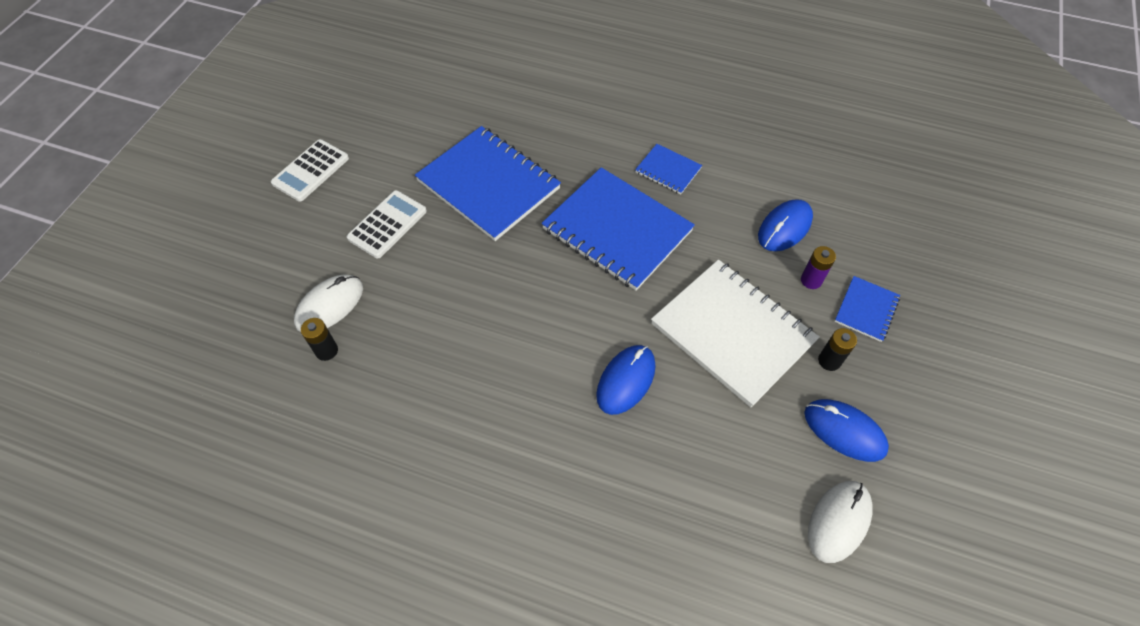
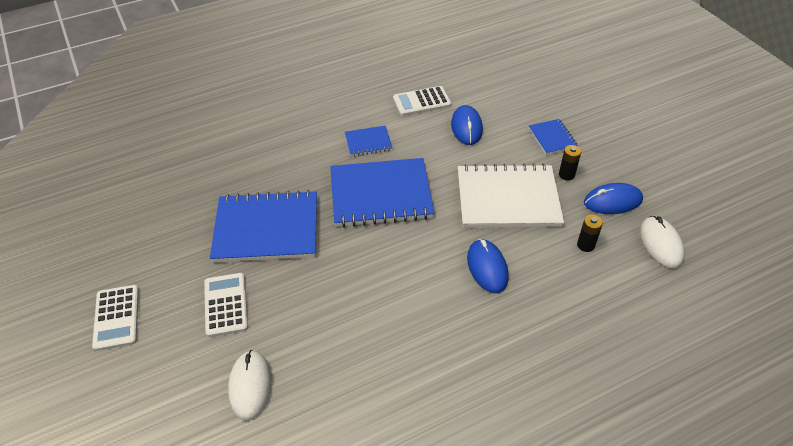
camera: 45 degrees left, 10 degrees down
black battery [301,318,338,361] -> black battery moved to [577,215,603,252]
purple battery [801,246,836,289] -> none
none -> white calculator [393,86,451,116]

